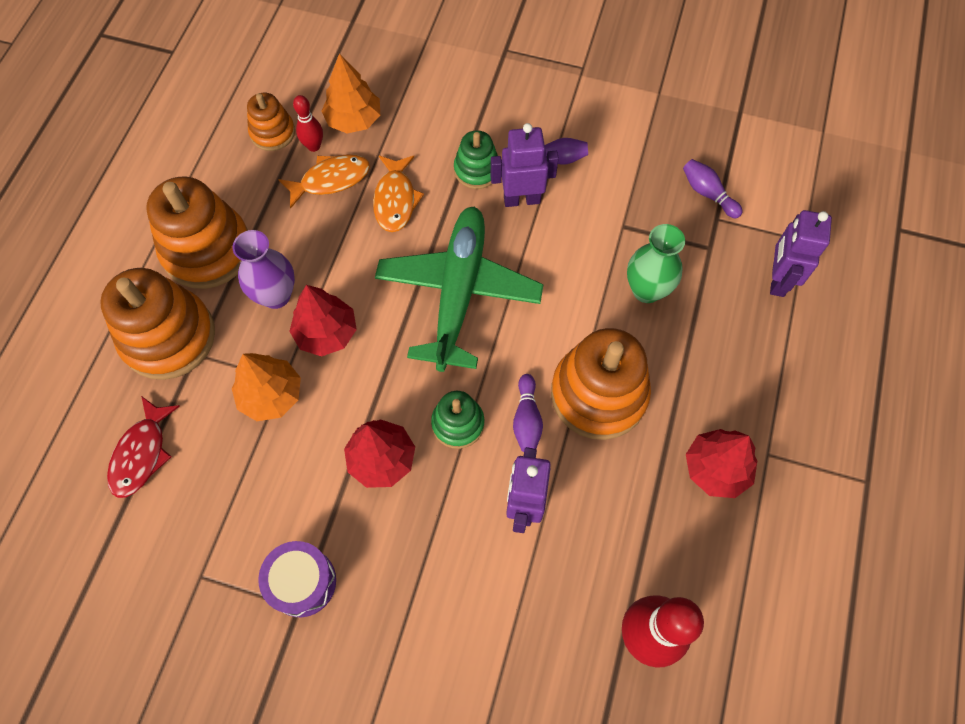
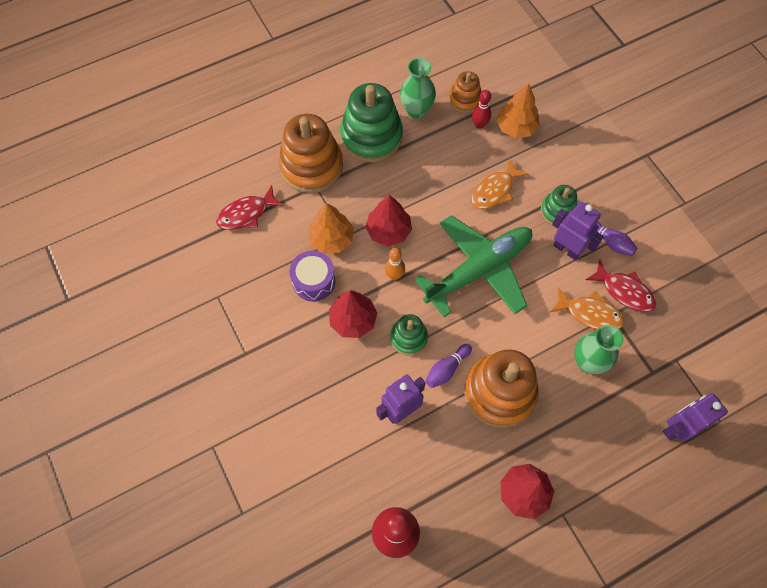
camera: 45 degrees right, 0 degrees up
orange stacking toy [146,176,248,289] -> green stacking toy [340,83,403,162]
purple vase [233,230,295,309] -> none
purple drum [258,541,336,617] -> purple drum moved to [289,251,336,301]
orange fish [278,154,370,209] -> orange fish moved to [550,287,624,329]
purple bowling pin [683,159,743,218] -> none
none -> orange bowling pin [384,248,405,280]
none -> green vase [400,58,436,119]
none -> red fish [585,259,656,312]

